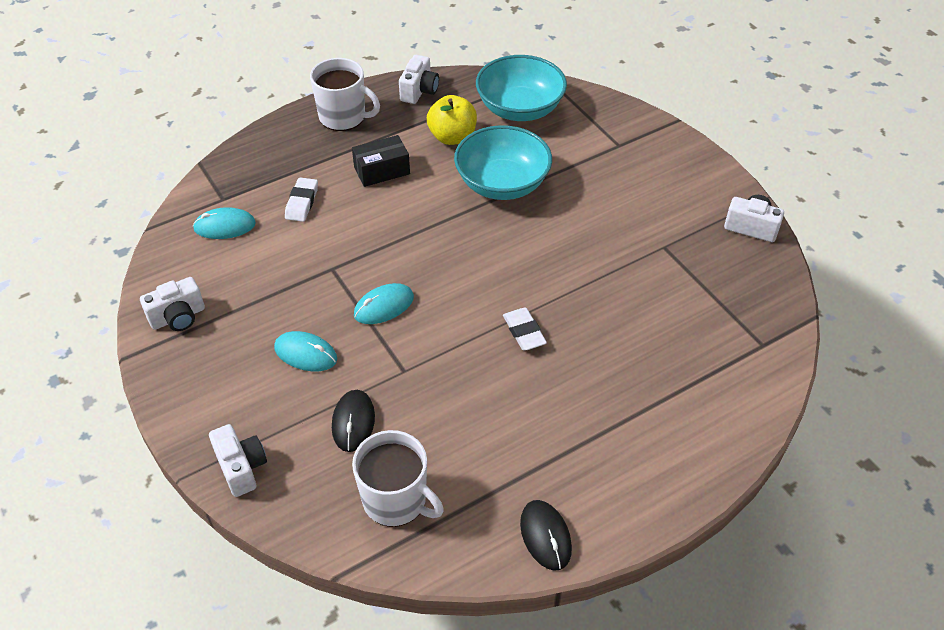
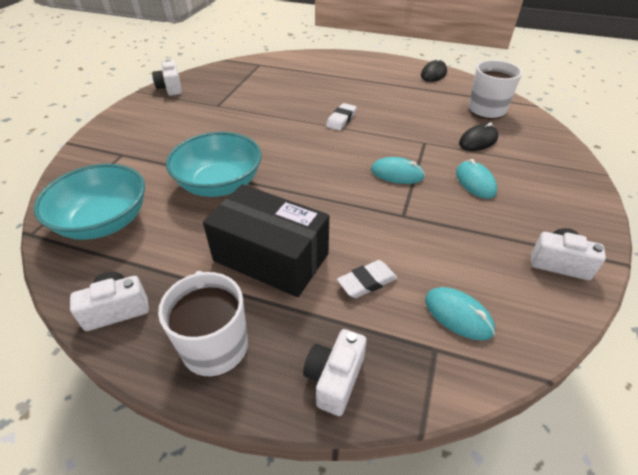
camera: 130 degrees left, 5 degrees down
white camera [209,424,267,497] -> white camera moved to [303,329,367,416]
black box [352,135,410,187] -> black box [203,184,329,297], size x1.79
yellow apple [427,95,477,145] -> none

